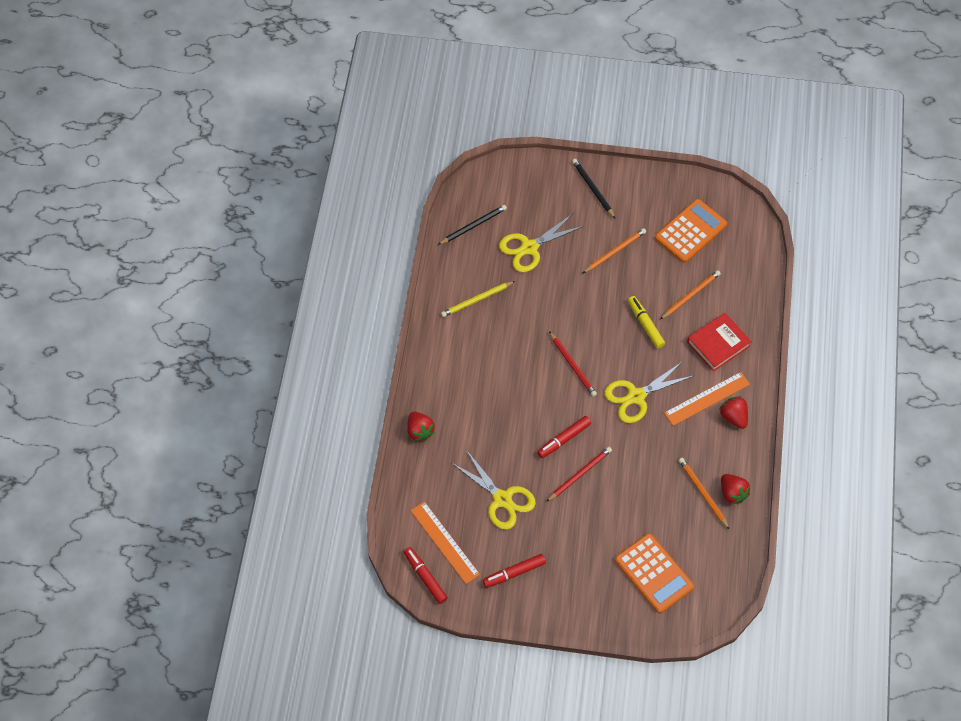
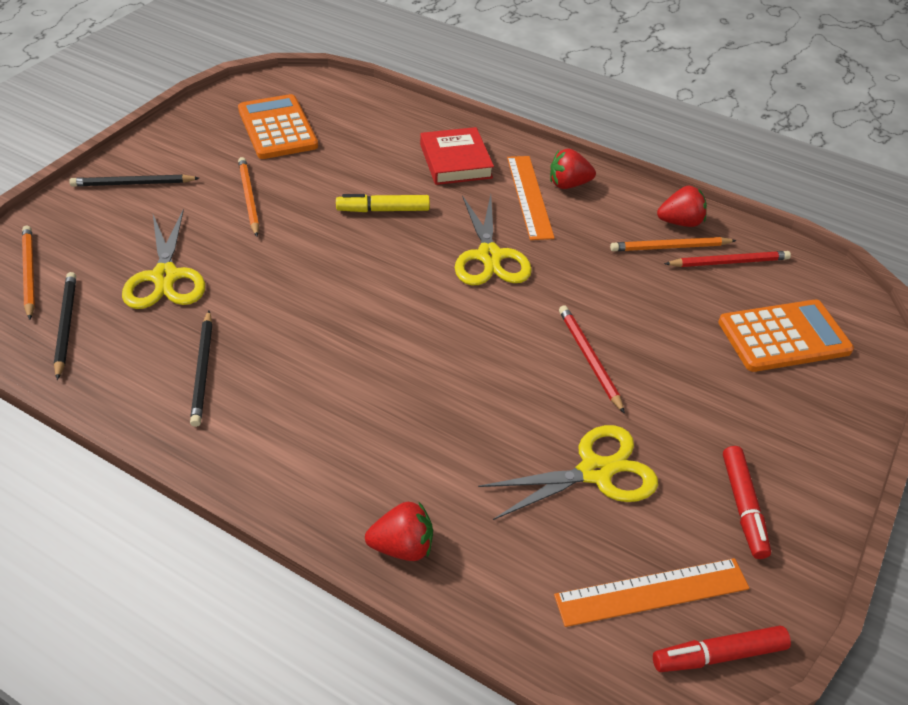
camera: 70 degrees left, 15 degrees down
yellow pencil [441,281,515,317] -> black pencil [190,311,212,427]
red marker [537,416,591,458] -> none
red pencil [549,331,597,397] -> red pencil moved to [664,251,791,267]
orange pencil [660,270,721,319] -> orange pencil moved to [22,226,35,320]

